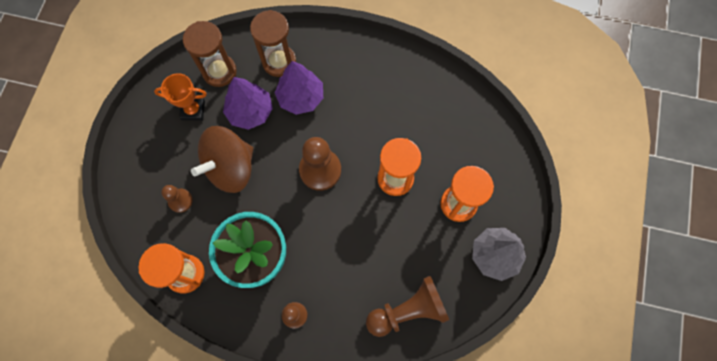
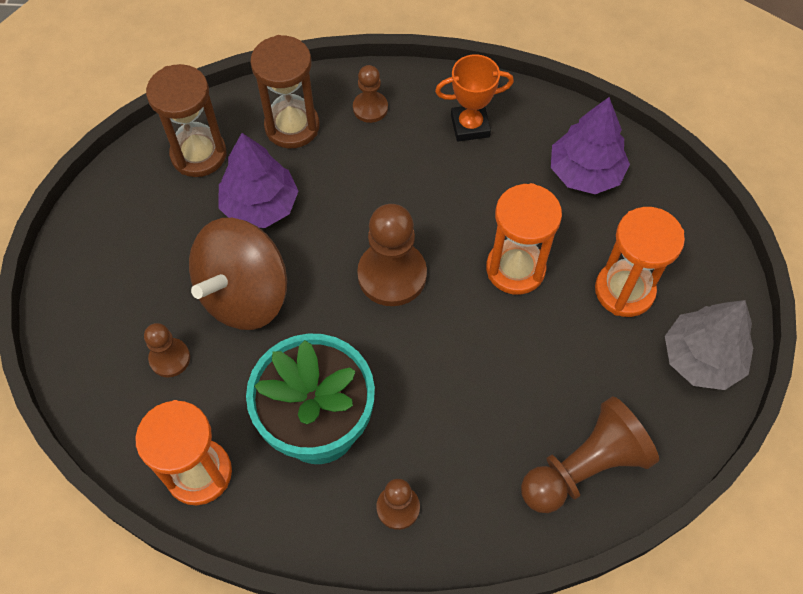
camera: 10 degrees left, 10 degrees down
orange trophy [154,73,207,121] -> orange trophy moved to [435,54,514,142]
purple tree [275,61,323,115] -> purple tree moved to [551,97,630,194]
none -> brown pawn [353,65,388,123]

